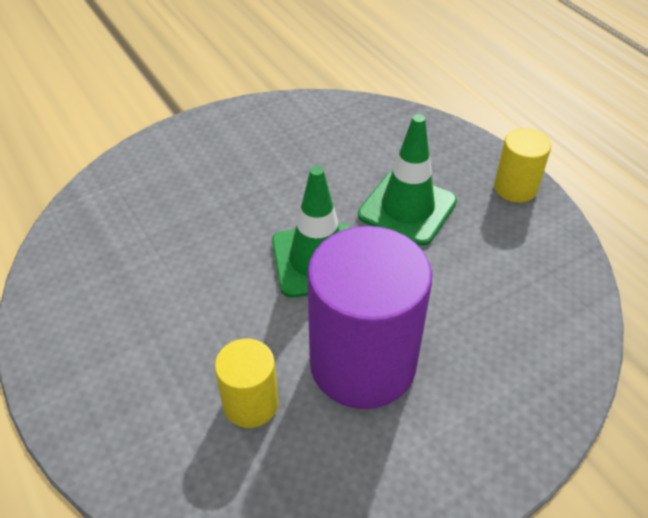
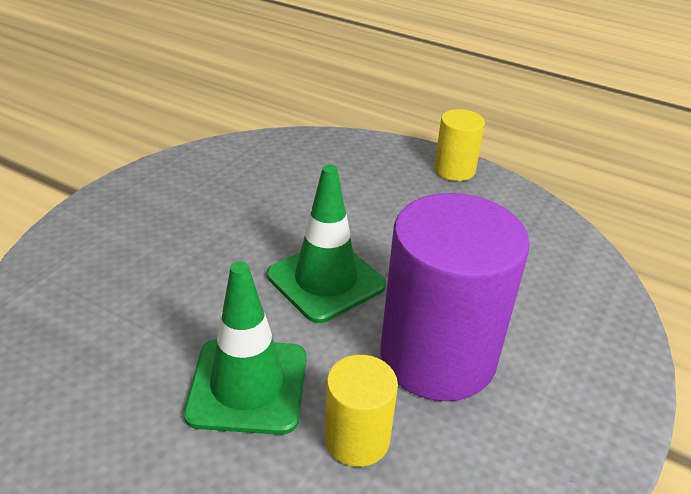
camera: 30 degrees left, 10 degrees down
green traffic cone [358,114,457,246] -> green traffic cone moved to [184,261,306,435]

